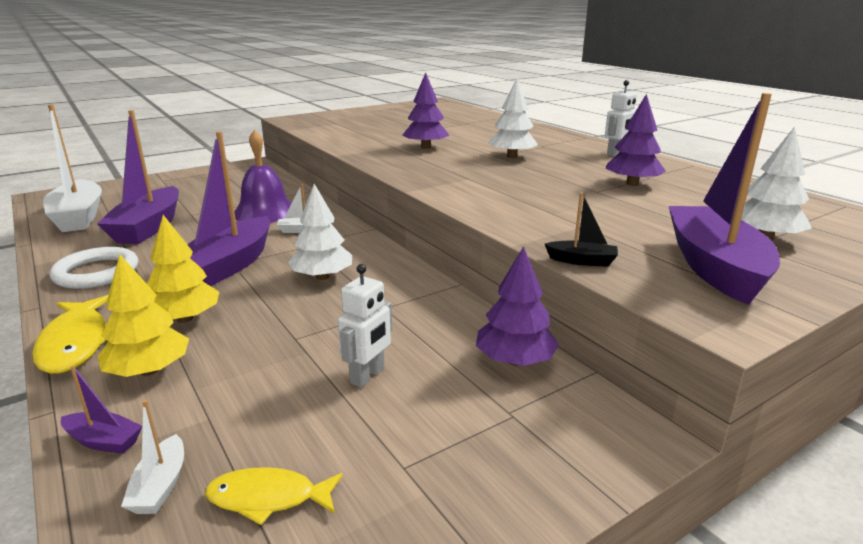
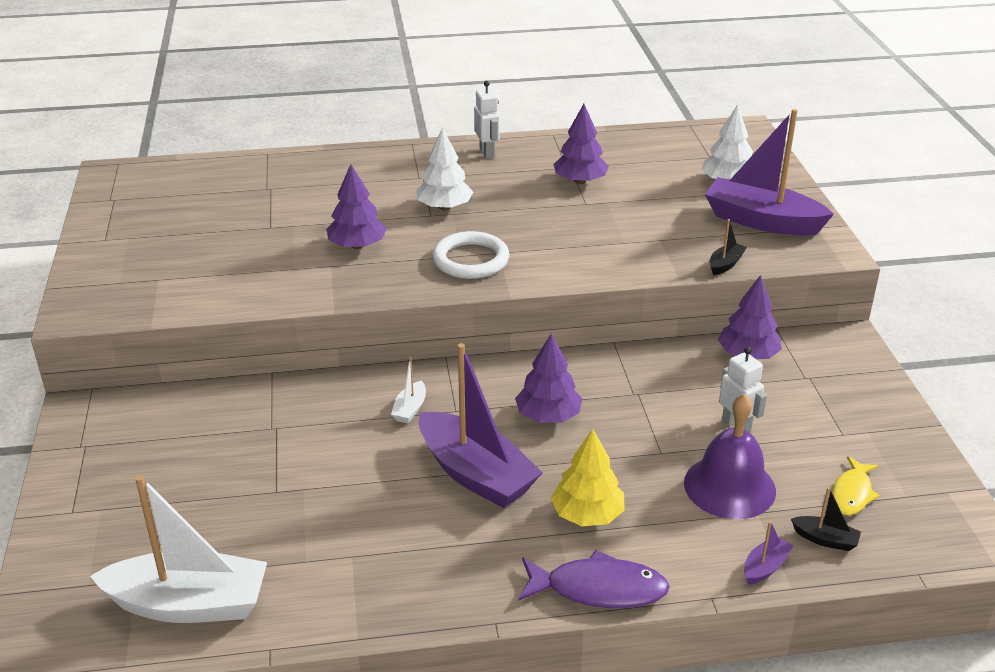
camera: 65 degrees left, 10 degrees up
yellow fish [32,295,108,374] -> purple fish [518,550,670,608]
white ring [50,247,138,289] -> white ring moved to [432,231,509,279]
purple boat [97,110,179,244] -> none
yellow tree [98,254,189,377] -> none
white boat [121,400,184,514] -> black boat [791,487,861,551]
purple bell [234,129,292,223] -> purple bell moved to [684,394,776,519]
white tree [288,184,352,280] -> purple tree [515,334,582,423]

